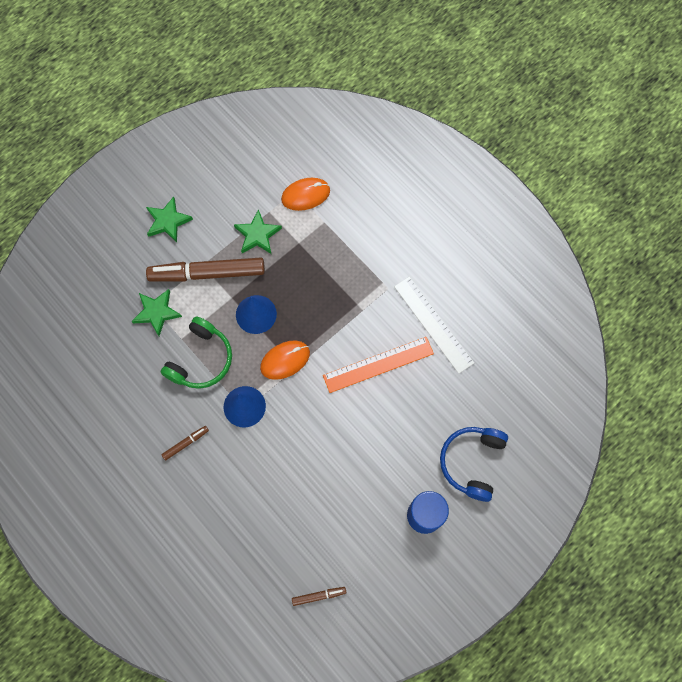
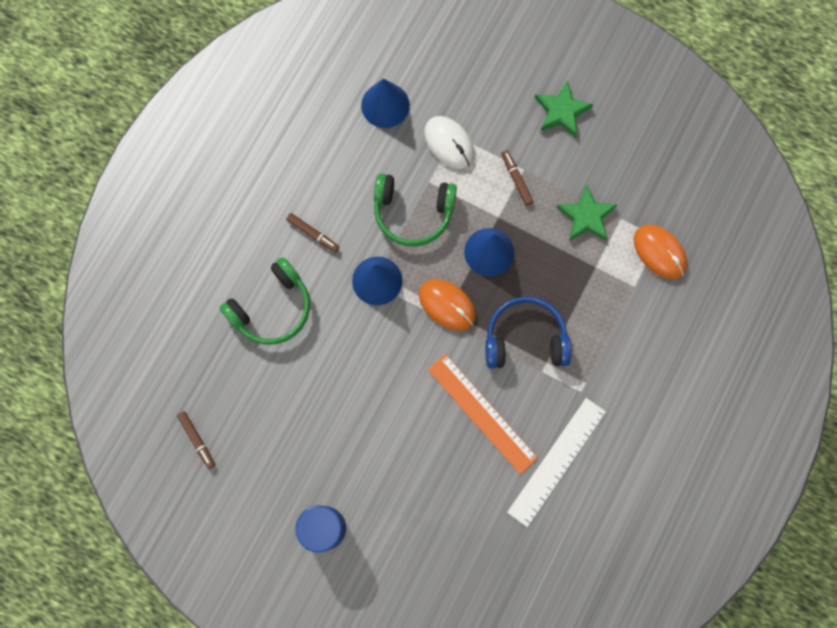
camera: 70 degrees right, 5 degrees up
green star [132,289,182,336] -> white mouse [424,116,474,169]
brown marker [146,258,265,282] -> brown marker [501,150,534,206], size x0.42
blue headphones [440,427,508,502] -> blue headphones moved to [485,296,572,368]
none -> green headphones [220,257,310,345]
none -> blue cone [361,79,410,128]

